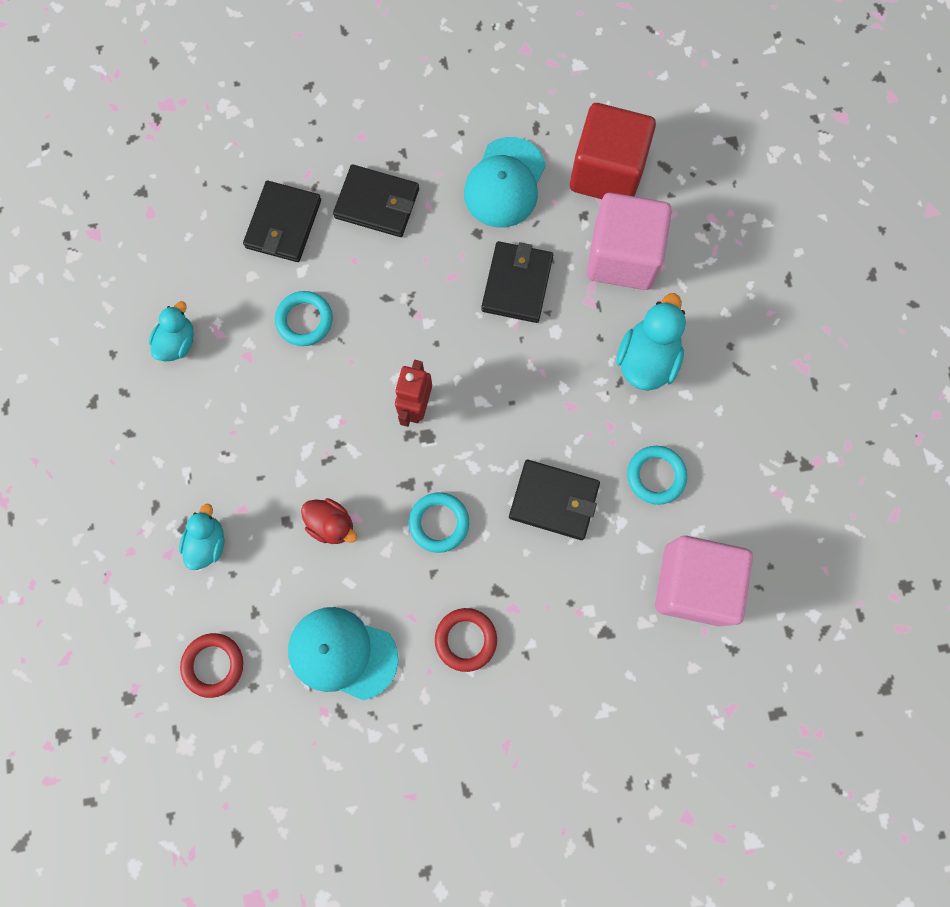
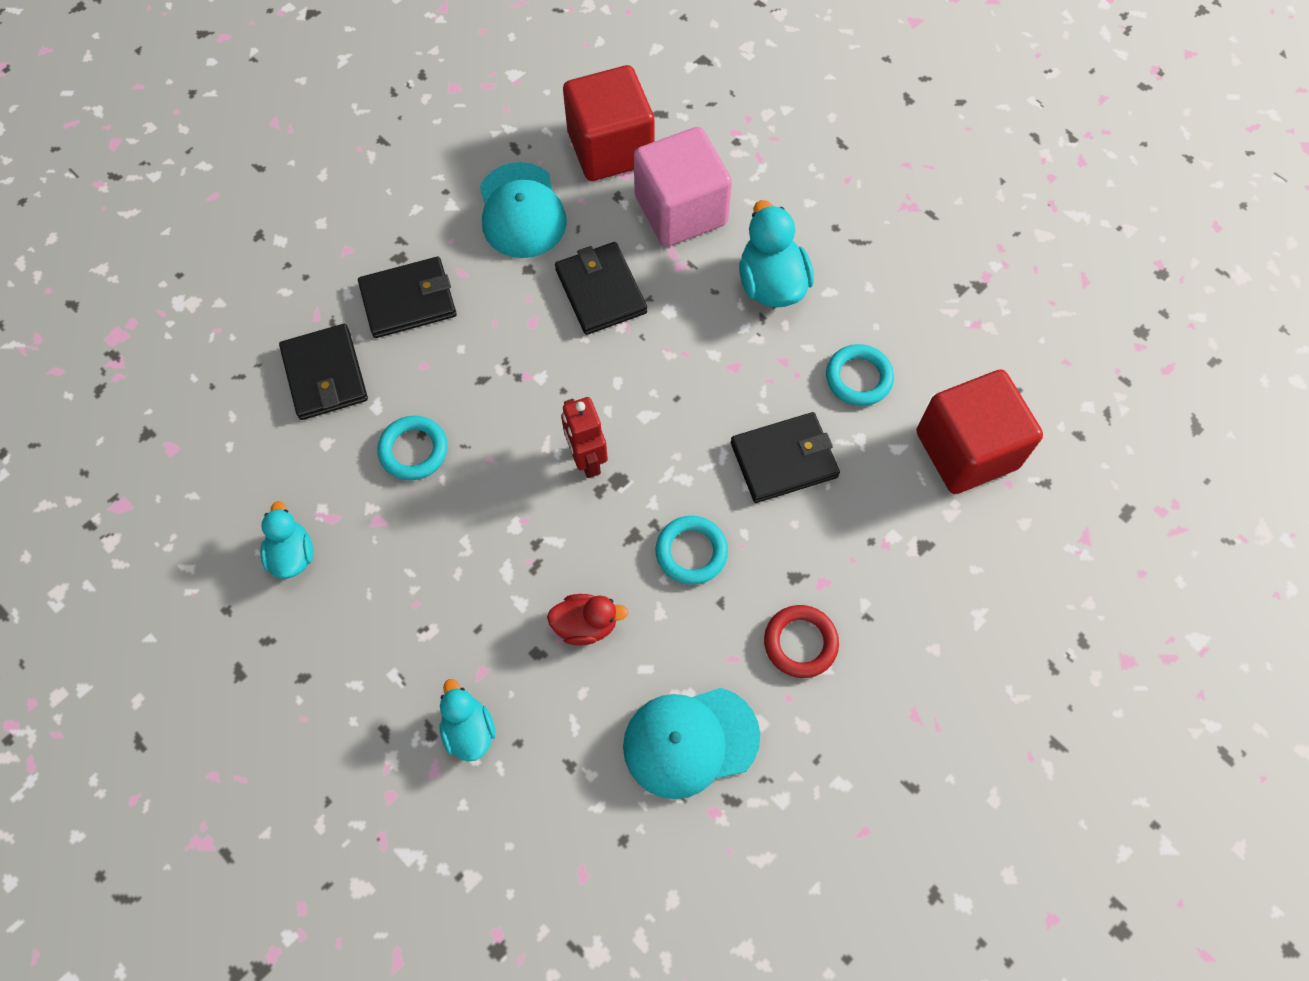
camera: 35 degrees left, 10 degrees down
red ring [180,633,243,698] -> none
pink cube [655,536,753,626] -> red cube [916,370,1043,494]

